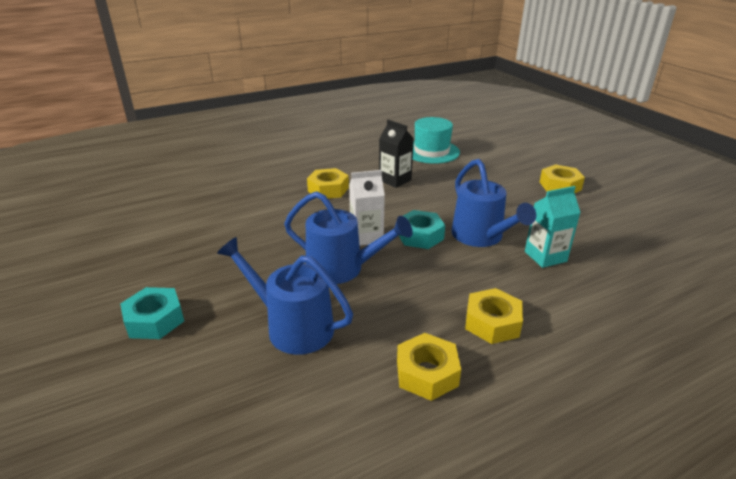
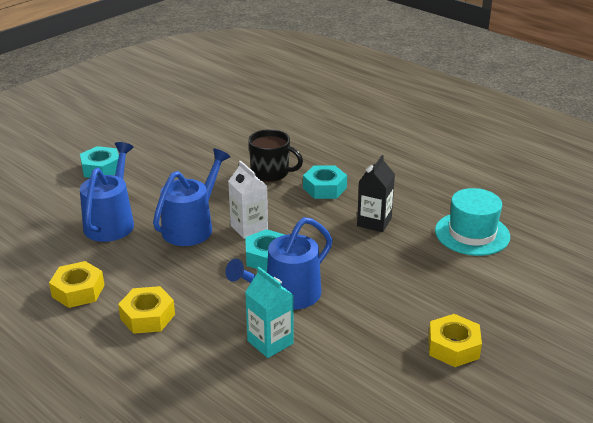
camera: 70 degrees right, 0 degrees up
blue watering can [284,191,413,284] -> blue watering can turned 150 degrees counterclockwise [153,149,231,246]
yellow nut [307,168,349,199] -> turquoise nut [303,165,347,199]
none -> black mug [248,129,303,182]

